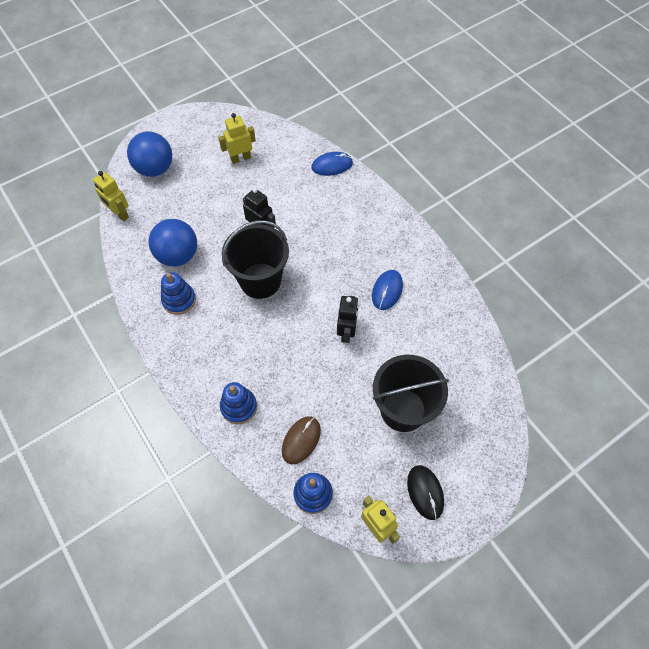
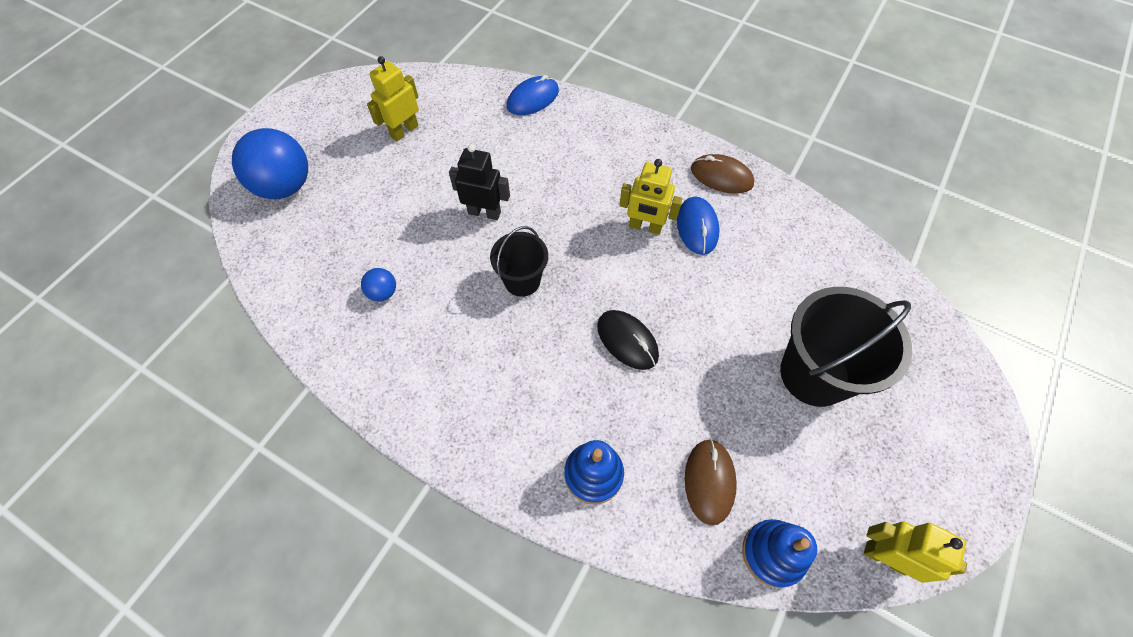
camera: 25 degrees left, 0 degrees up
yellow robot [93,171,129,221] -> yellow robot moved to [619,159,682,235]
blue ball [149,219,197,267] -> blue ball [361,268,396,302], size x0.46
blue stacking toy [161,272,196,315] -> none
black bucket [222,220,289,299] -> black bucket [490,226,548,297], size x0.58
black robot [337,296,359,343] -> none
black mouse [407,465,444,520] -> black mouse moved to [597,310,659,370]
none -> brown mouse [691,154,754,194]

